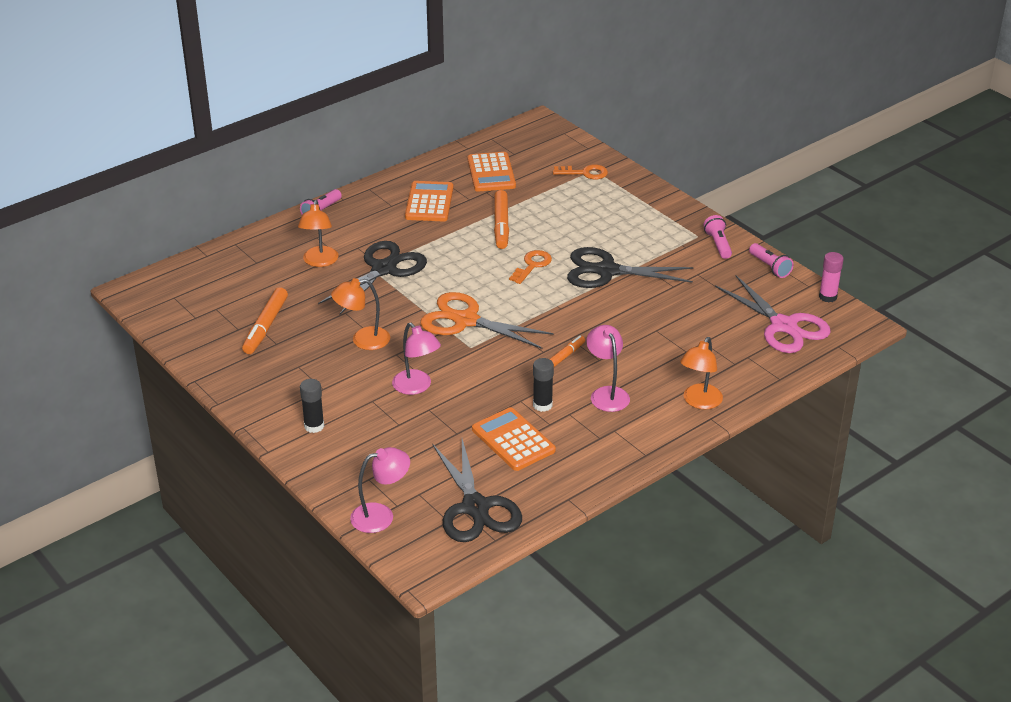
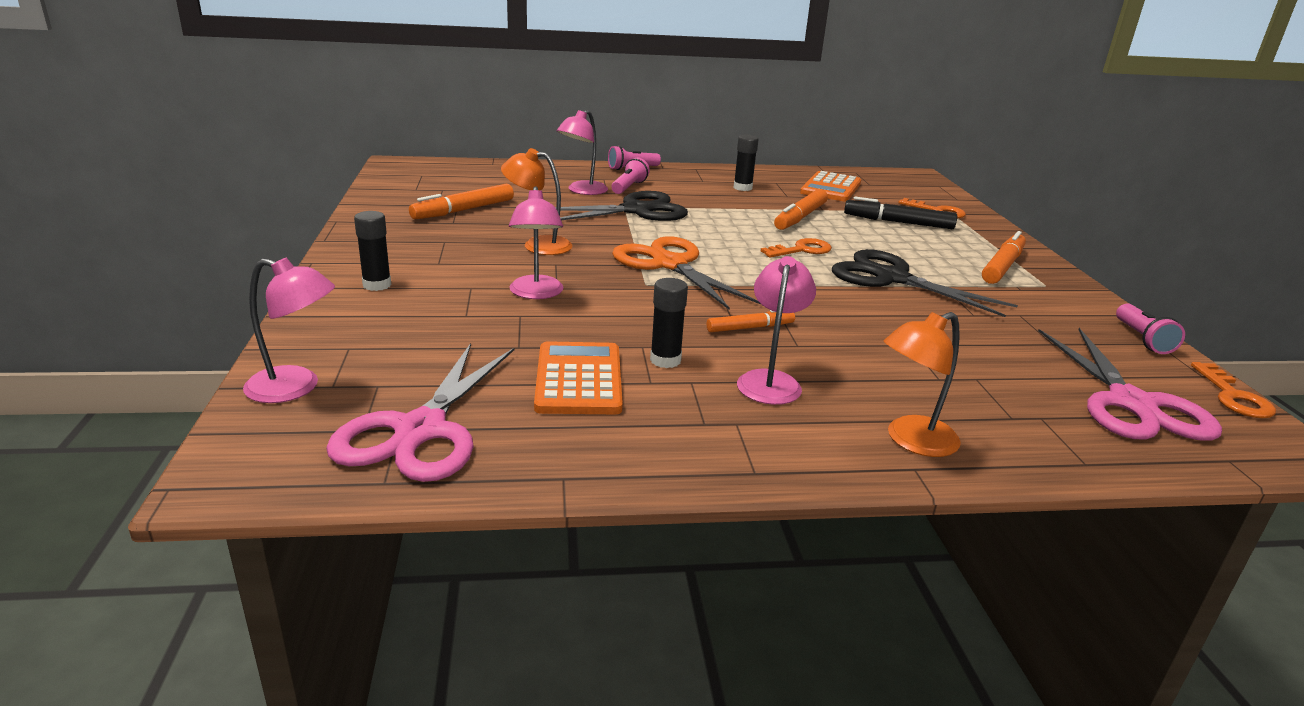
camera: 30 degrees right, 10 degrees down
orange lamp [298,200,338,267] -> pink lamp [557,110,608,195]
orange calculator [405,181,453,222] -> black glue stick [734,135,758,191]
black scissors [433,439,522,542] -> pink scissors [326,343,515,482]
pink flashlight [703,215,732,259] -> pink flashlight moved to [611,158,650,194]
pink glue stick [819,252,844,302] -> orange key [1191,362,1276,418]
none -> black marker [844,197,957,229]
none -> orange marker [982,231,1026,284]

